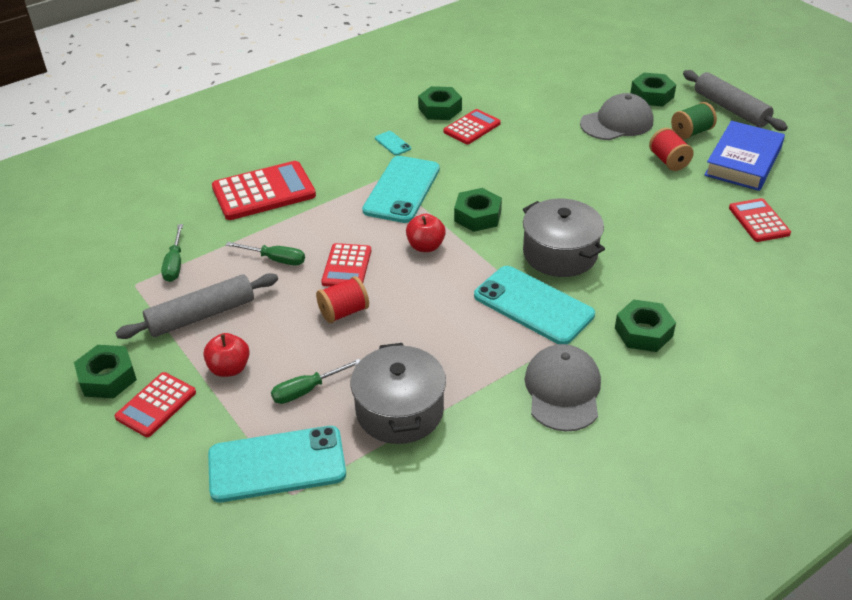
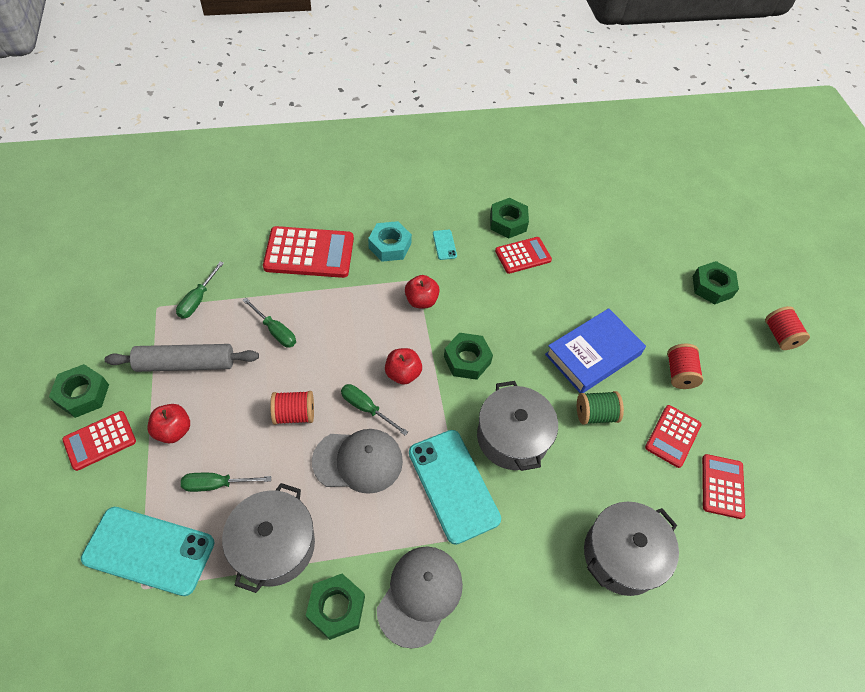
camera: 20 degrees right, 15 degrees up
red calculator [321,243,371,287] -> red calculator moved to [645,405,702,468]
turquoise phone [362,156,440,223] -> red apple [405,275,440,308]
grey cap [580,93,653,140] -> grey cap moved to [312,429,403,494]
green nut [615,299,676,352] -> green nut moved to [306,574,365,640]
green spool [671,102,717,139] -> green spool moved to [577,391,624,425]
grey rolling pin [683,70,788,131] -> red spool [765,306,810,350]
blue book [704,121,785,191] -> blue book moved to [545,308,646,393]
none -> green screwdriver [341,384,408,435]
none -> turquoise nut [368,221,412,262]
none -> grey pot [584,502,679,596]

